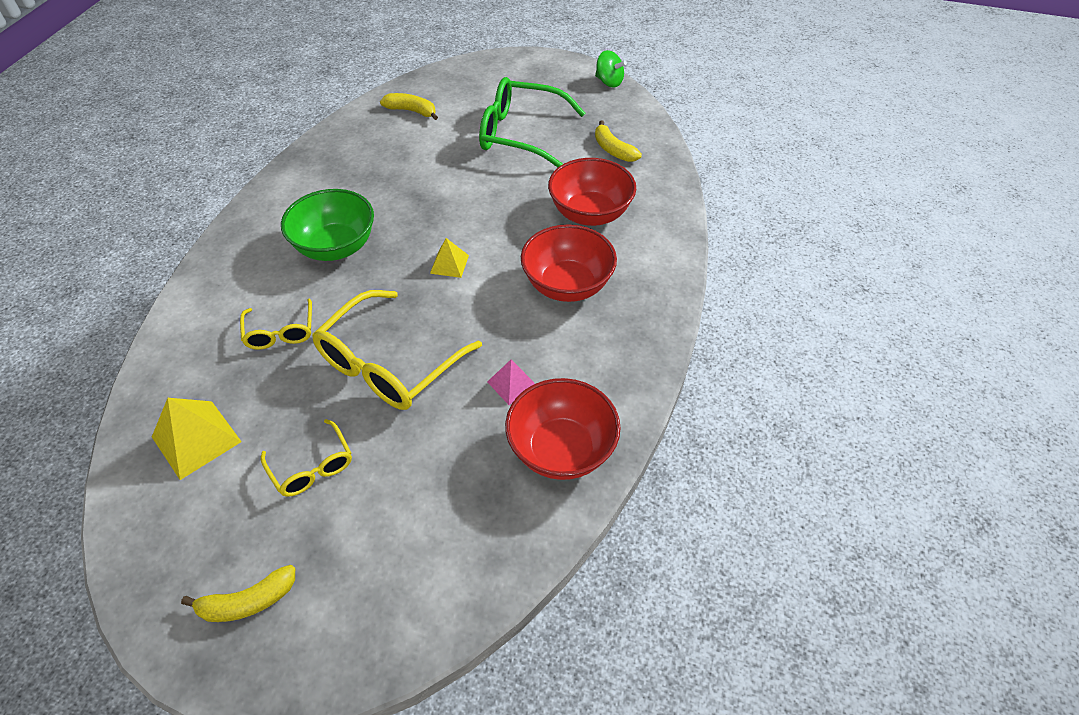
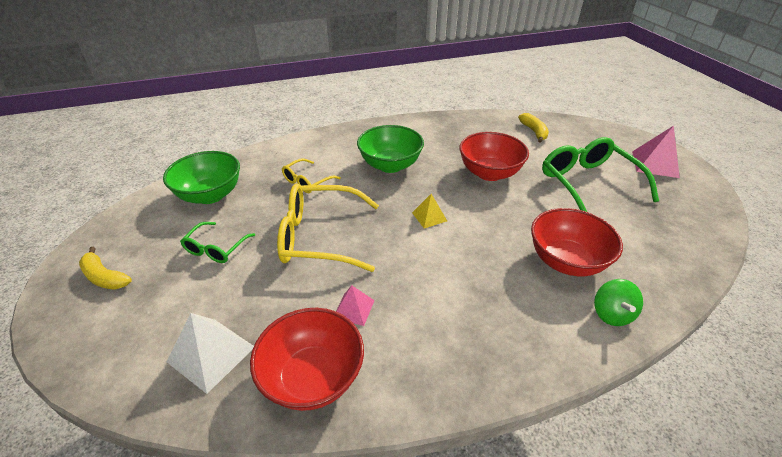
camera: 55 degrees right, 10 degrees down
yellow pyramid [152,398,242,480] -> green bowl [163,151,240,204]
yellow glasses [261,419,352,497] -> green glasses [180,222,255,263]
red bowl [521,225,617,302] -> red bowl moved to [459,132,529,181]
green spinning top [595,50,627,88] -> green spinning top moved to [594,279,643,326]
yellow banana [595,120,642,162] -> none
none -> white pyramid [167,313,254,394]
none -> pink pyramid [632,126,680,178]

